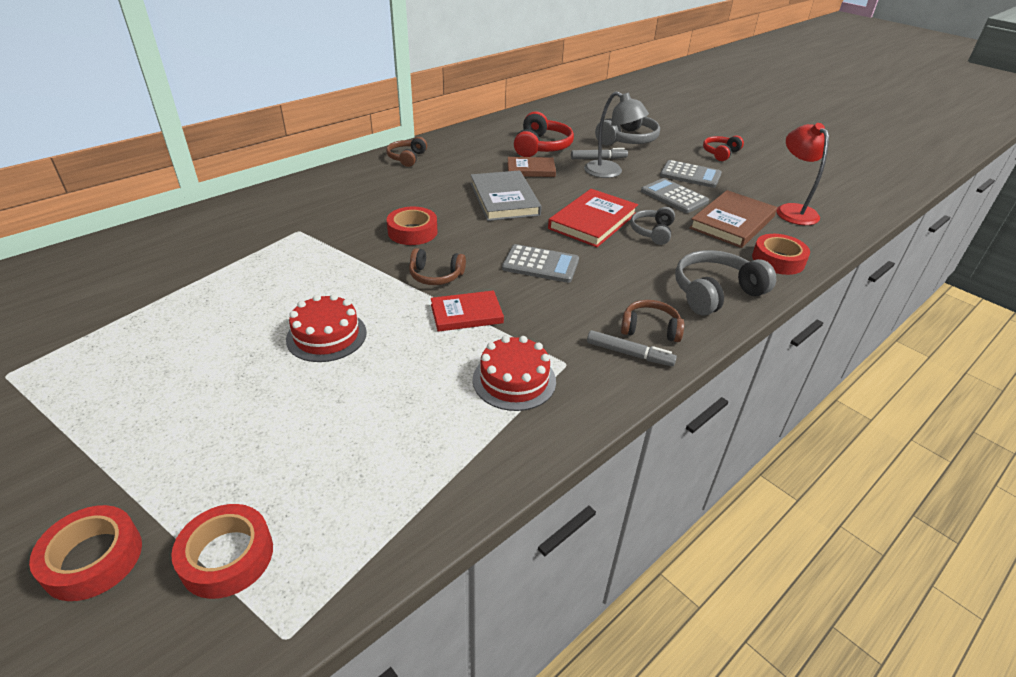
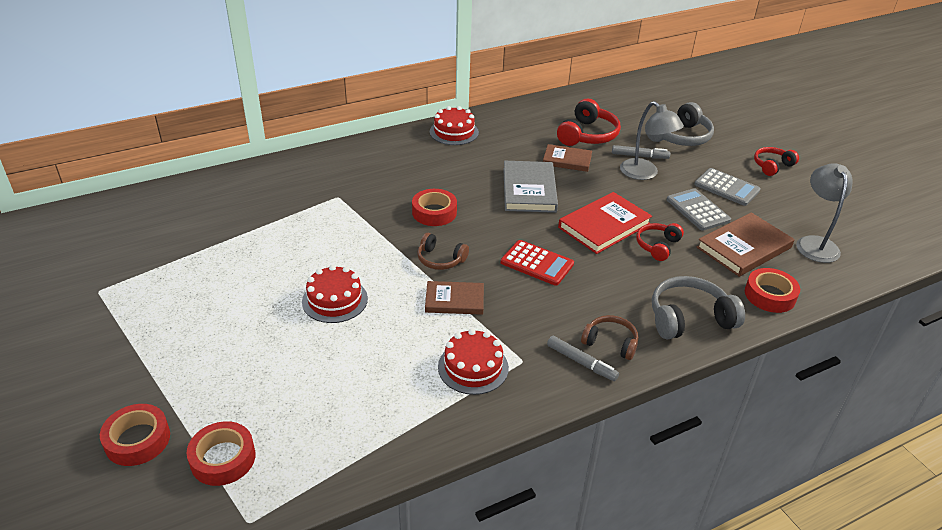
camera: 15 degrees right, 0 degrees up
brown headphones [386,137,427,167] -> red cake [430,106,479,145]
red book [431,290,504,332] -> brown book [425,281,484,315]
grey calculator [502,244,579,283] -> red calculator [501,240,574,286]
grey headphones [630,207,675,245] -> red headphones [636,223,684,261]
red lamp [776,123,829,225] -> grey lamp [796,163,853,263]

